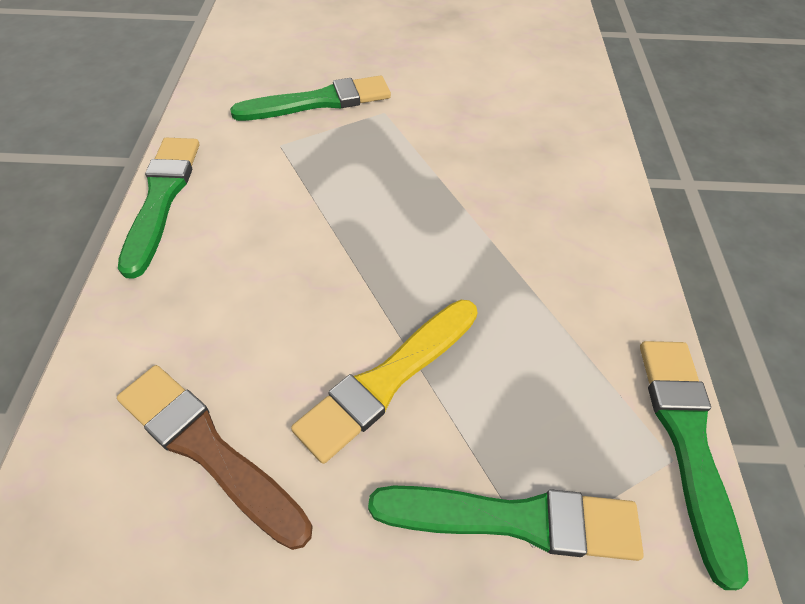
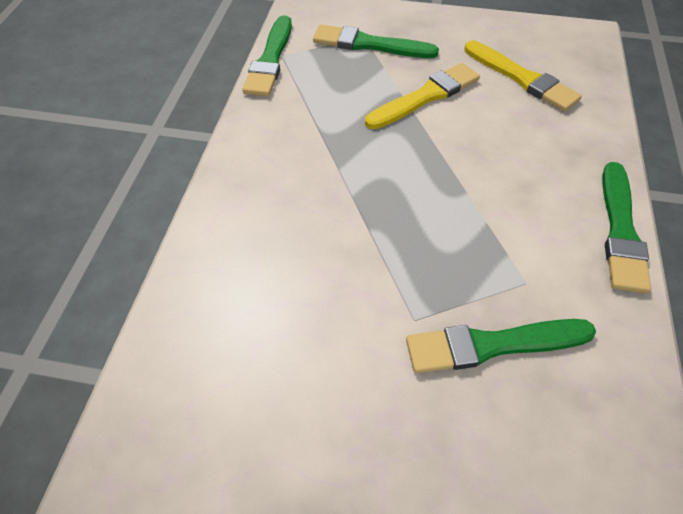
camera: 170 degrees left, 0 degrees up
brown brush [117,365,313,550] -> yellow brush [464,41,582,111]

